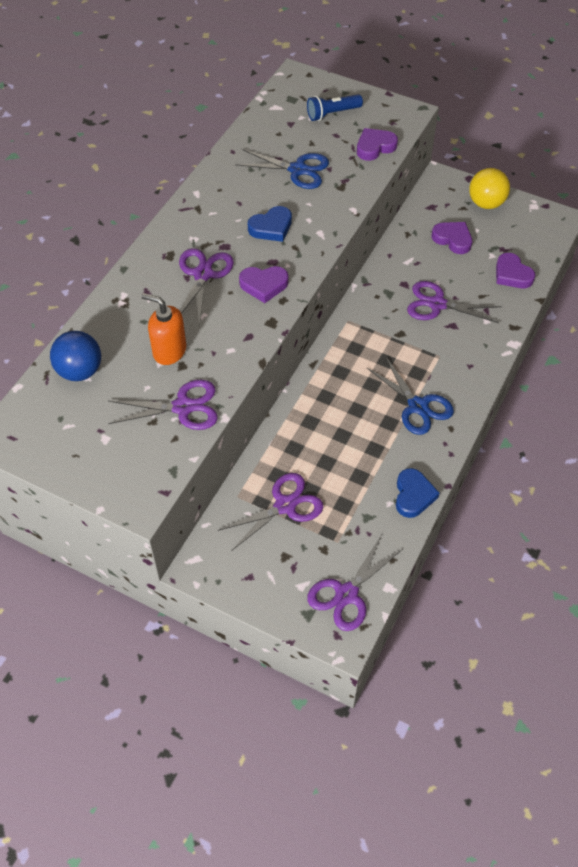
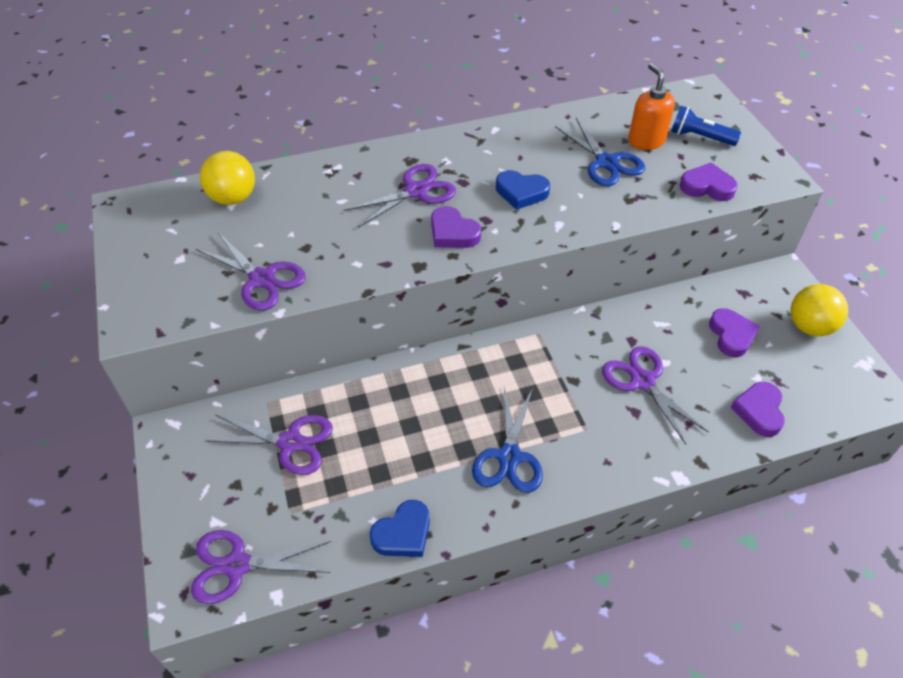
camera: 45 degrees right, 5 degrees down
blue ball [50,331,101,381] -> yellow ball [200,151,255,205]
orange soap dispenser [141,293,186,365] -> orange soap dispenser moved to [628,63,675,150]

